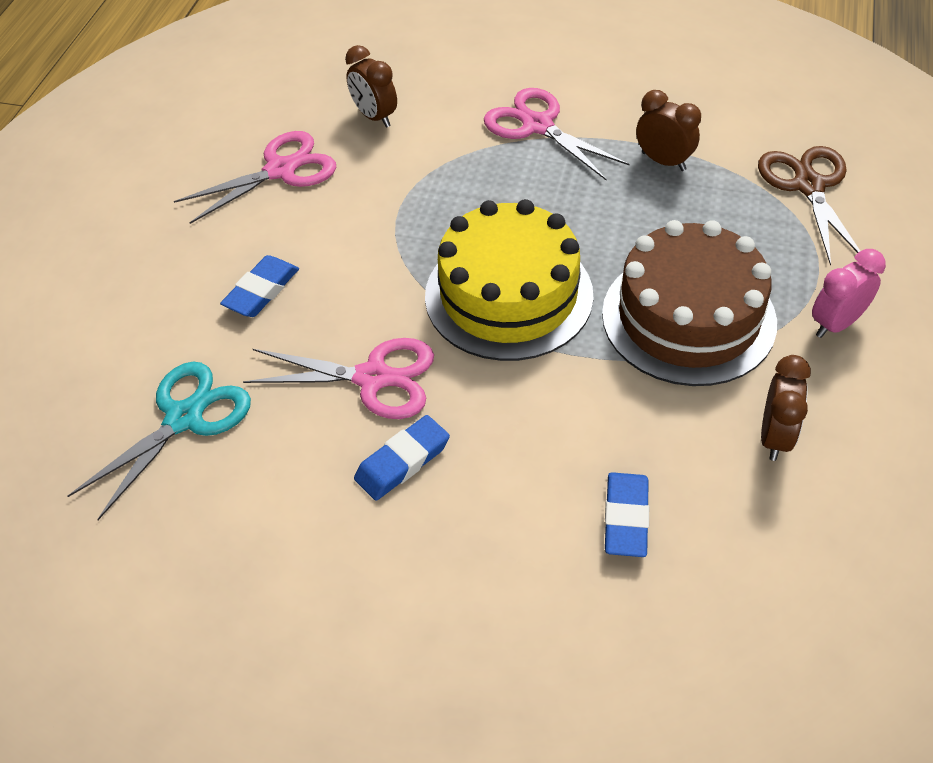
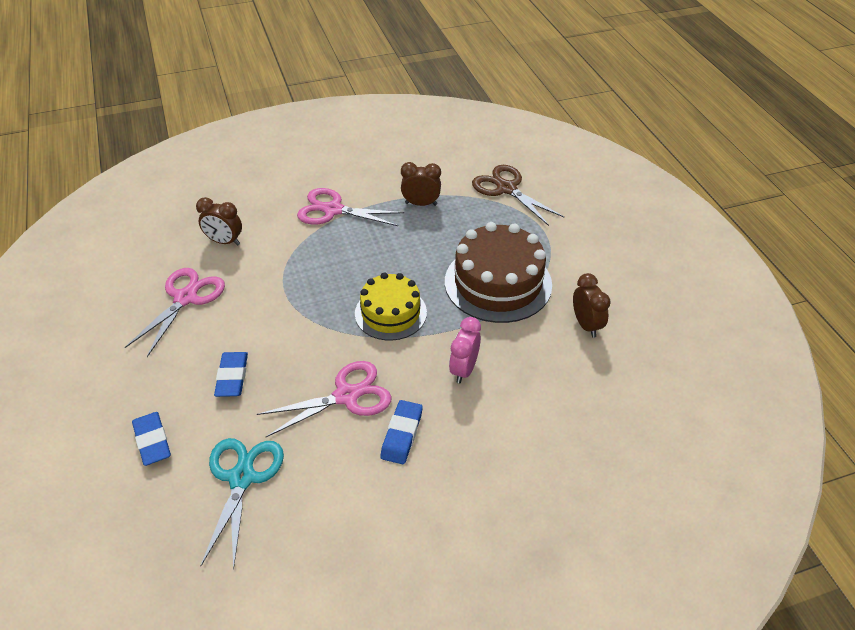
camera: 35 degrees left, 5 degrees down
yellow cake [425,199,594,361] -> yellow cake [355,273,427,341], size x0.65
blue eraser [605,472,649,557] -> blue eraser moved to [132,412,171,466]
pink clock [812,249,886,338] -> pink clock moved to [449,317,481,384]

